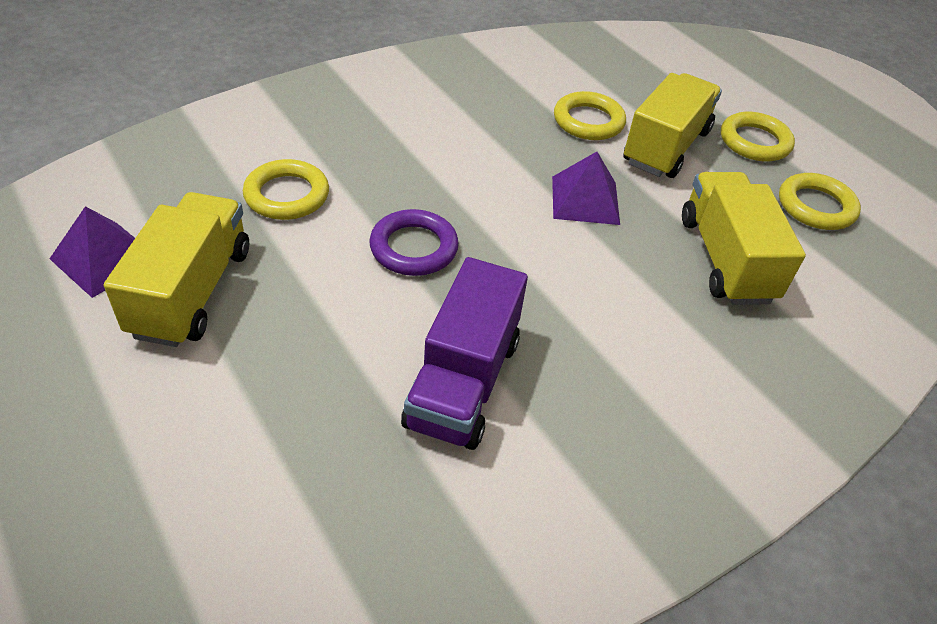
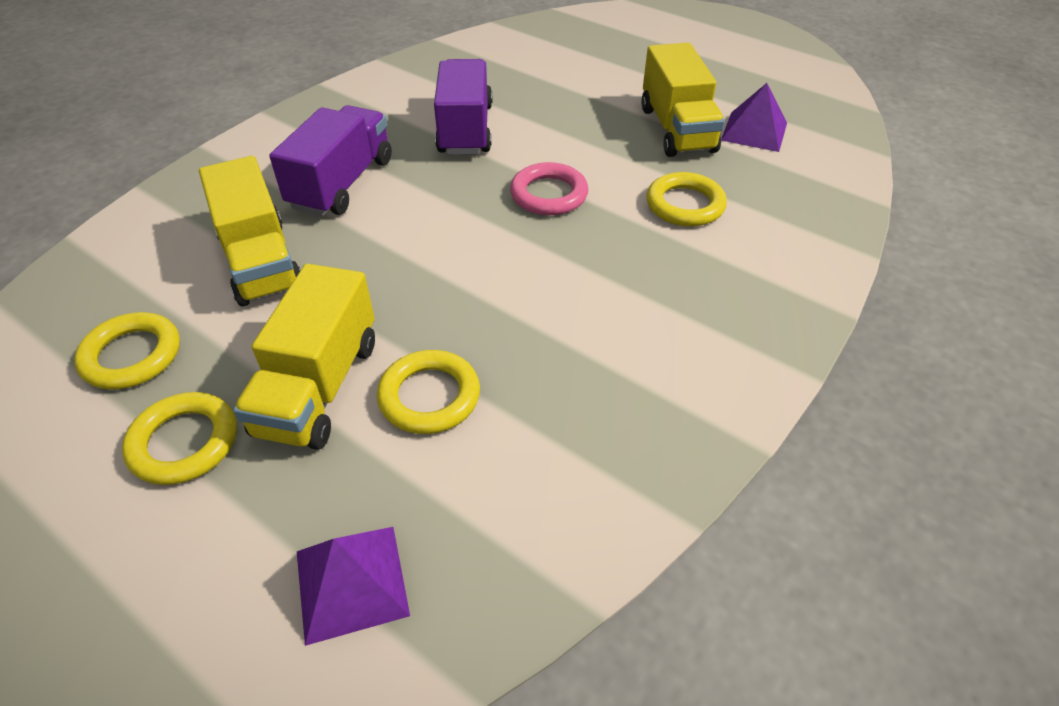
camera: 165 degrees right, 0 degrees up
purple ring [370,209,459,276] -> pink ring [510,162,588,215]
purple pyramid [552,152,620,225] -> purple pyramid moved to [297,527,410,646]
none -> purple truck [269,105,392,216]

